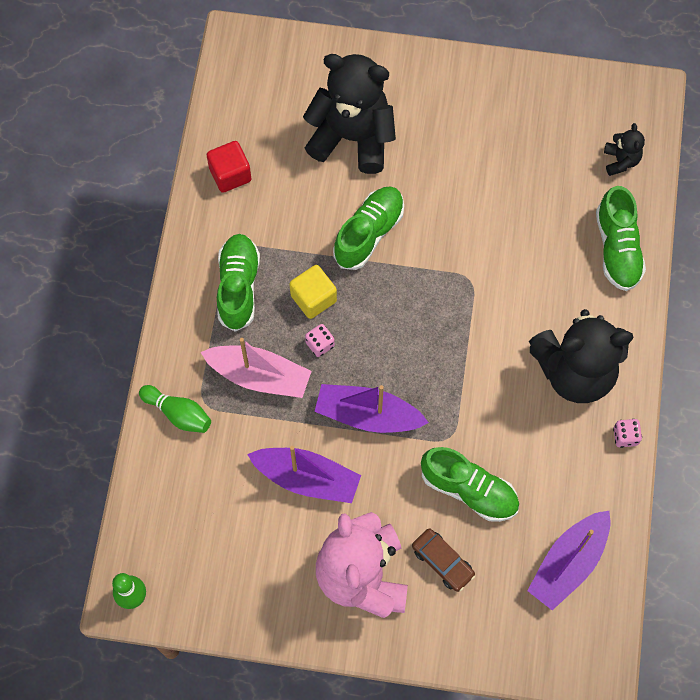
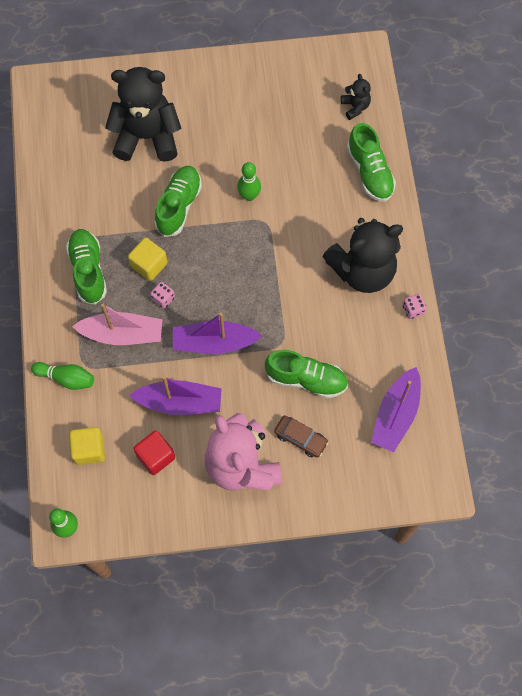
camera: 15 degrees left, 0 degrees up
red cube [207,141,252,193] -> red cube moved to [133,431,175,475]
none -> yellow cube [69,427,105,465]
none -> green bowling pin [237,162,261,201]

